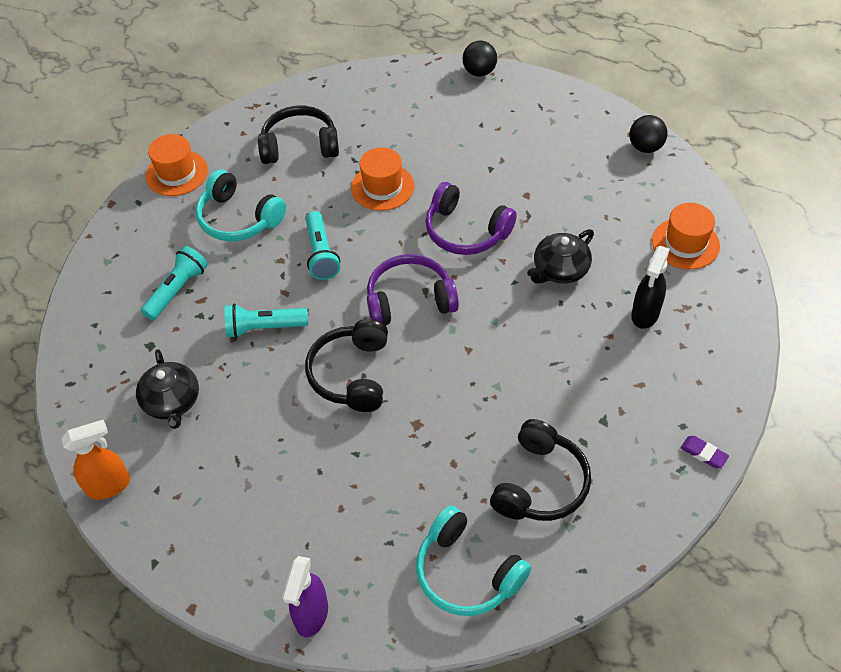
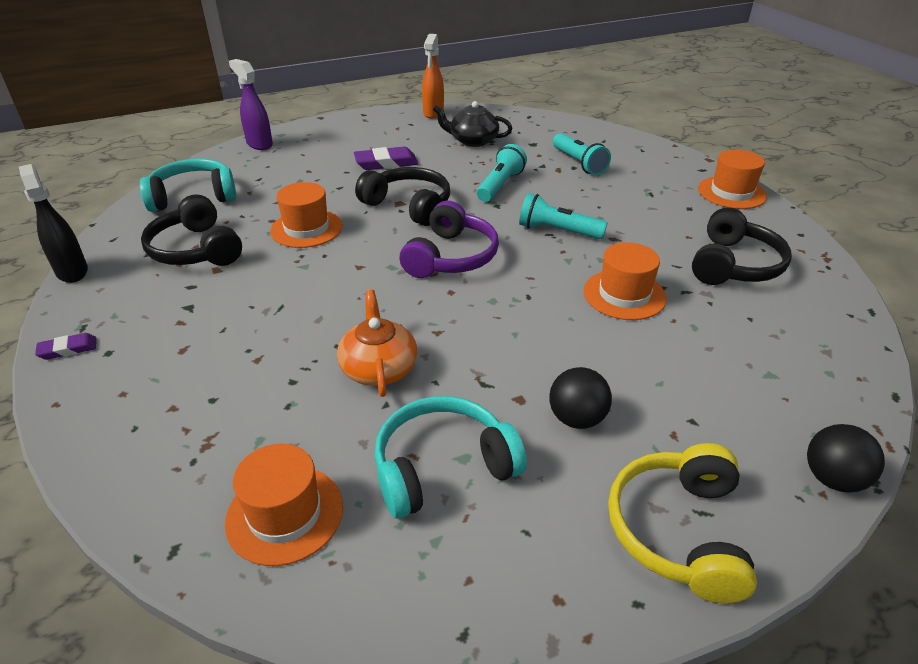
camera: 120 degrees right, 15 degrees down
turquoise headphones [196,169,286,241] -> turquoise headphones moved to [374,396,527,519]
purple headphones [425,182,517,255] -> none
black teapot [527,229,594,284] -> orange teapot [337,290,417,397]
black ball [629,115,668,153] -> black ball moved to [549,367,612,429]
black spray bottle [631,246,670,329] -> black spray bottle moved to [19,164,88,283]
none -> orange hat [270,182,343,248]
none -> purple eraser [354,146,418,170]
none -> yellow headphones [608,443,757,603]

